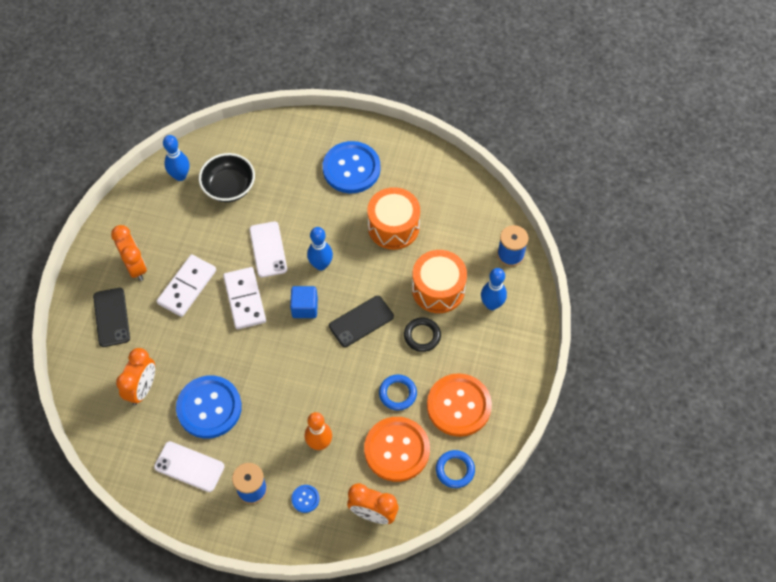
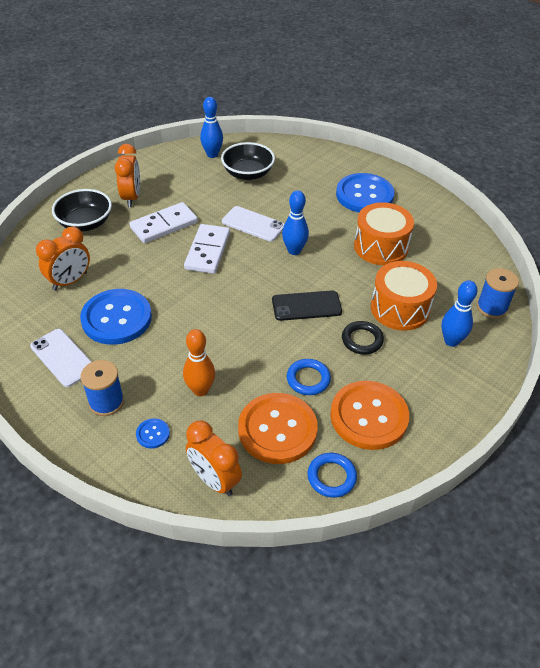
camera: 25 degrees right, 15 degrees down
black phone [93,288,130,347] -> black bowl [52,189,112,232]
white phone [249,221,287,277] -> white phone turned 75 degrees counterclockwise [222,206,284,242]
blue cube [290,286,318,318] -> none

